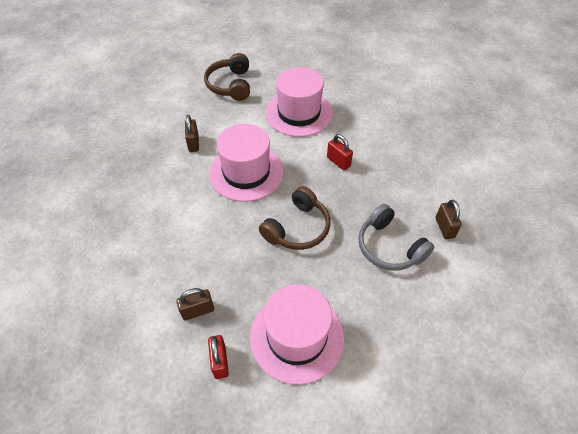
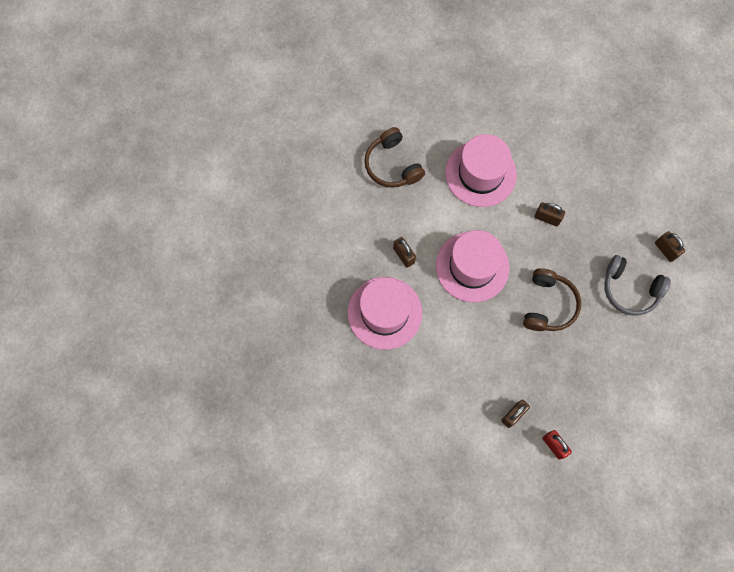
camera: 25 degrees left, 20 degrees up
pink hat [250,284,344,385] -> pink hat moved to [348,277,422,350]
red padlock [327,134,353,170] -> brown padlock [535,202,565,226]

